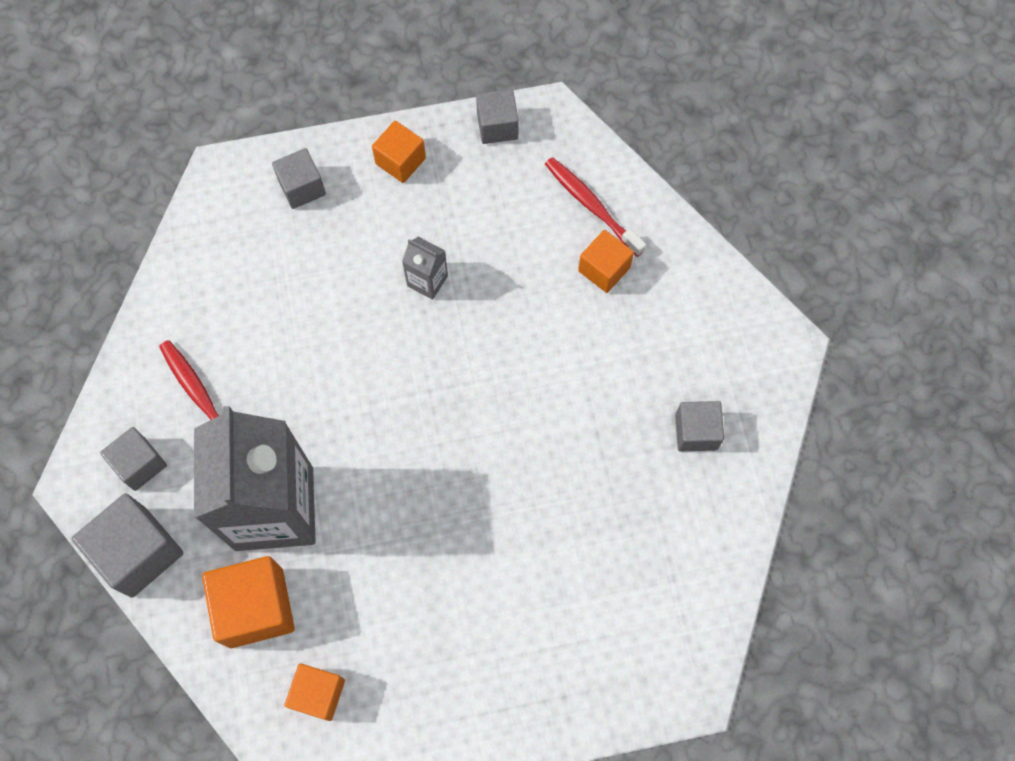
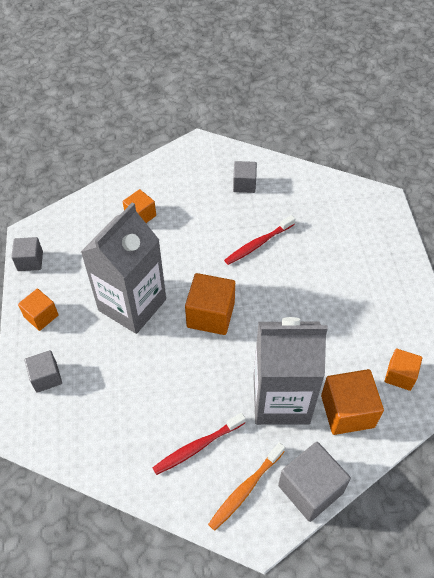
camera: 85 degrees left, 15 degrees down
grey cube [100,427,167,491] -> orange toothbrush [208,442,285,531]
grey carton [402,237,448,300] -> grey carton [81,203,166,334], size x2.50
red toothbrush [545,157,646,257] -> red toothbrush moved to [224,215,295,265]
none -> orange cube [185,273,235,335]

